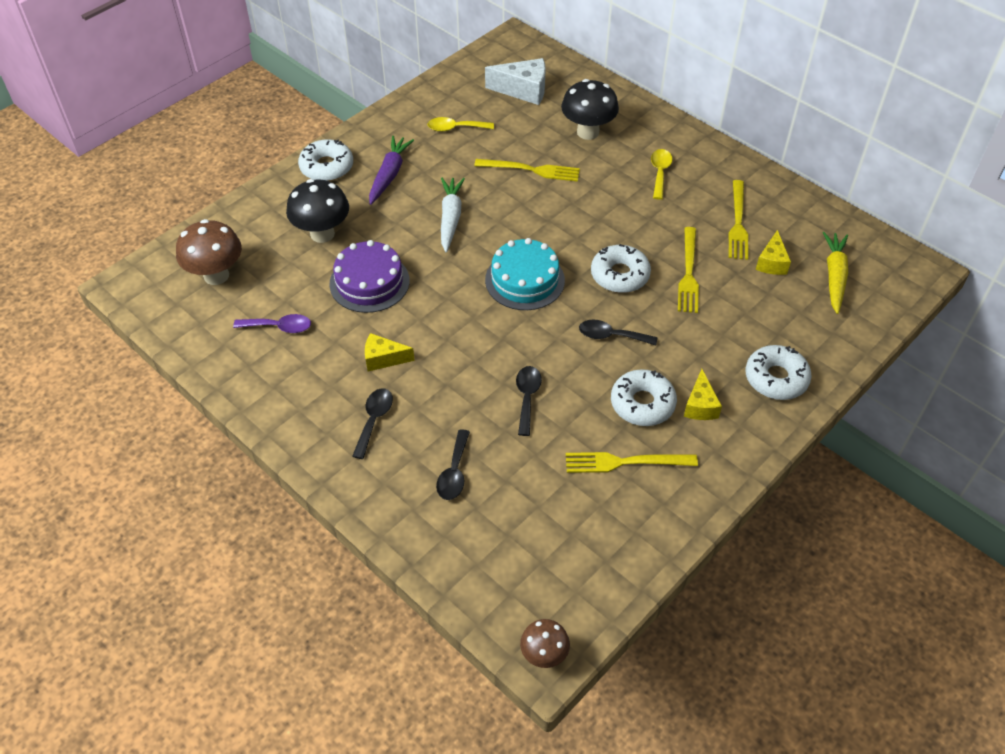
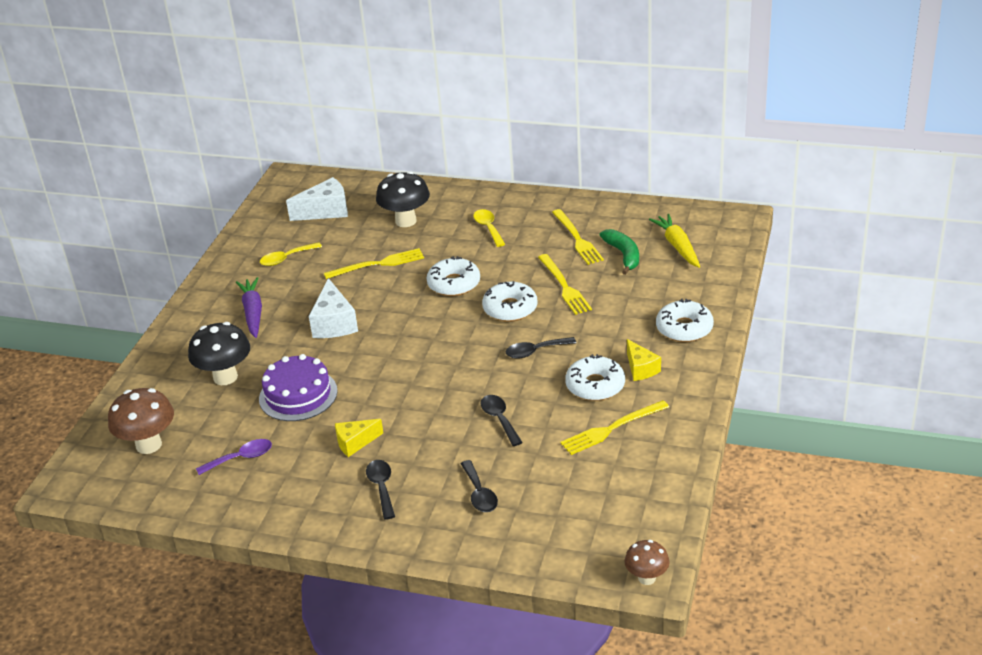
camera: 25 degrees left, 15 degrees down
white donut [298,139,353,181] -> white donut moved to [427,256,480,296]
white carrot [441,178,465,252] -> white cheese [309,278,358,338]
turquoise cake [485,238,565,310] -> none
yellow cheese [756,230,791,275] -> green banana [600,229,639,275]

